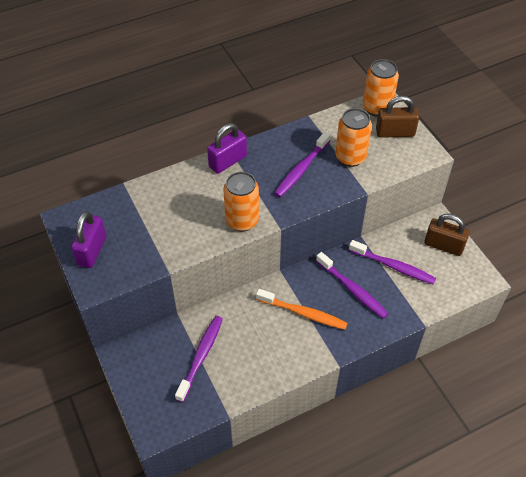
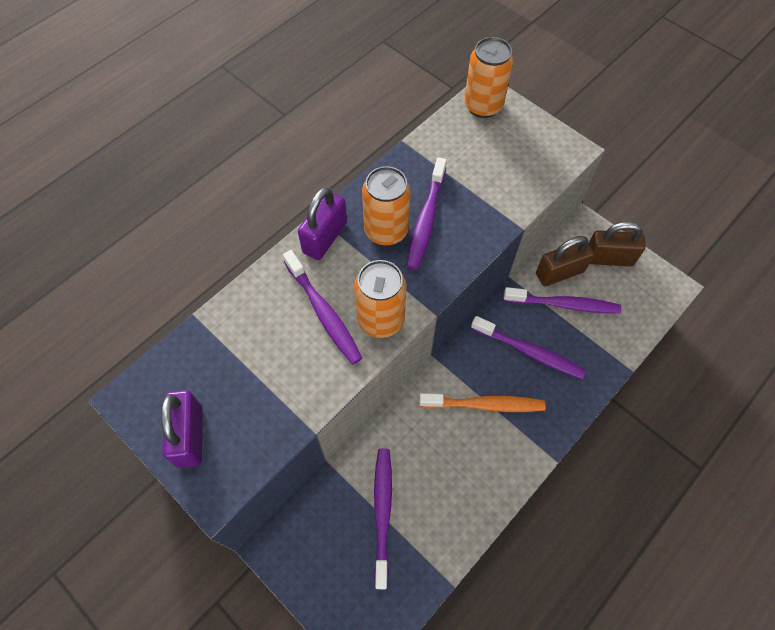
camera: 20 degrees left, 10 degrees up
orange can [335,108,372,167] -> orange can moved to [362,166,411,246]
brown padlock [376,96,419,138] -> brown padlock moved to [536,236,594,286]
none -> purple toothbrush [283,250,362,364]

